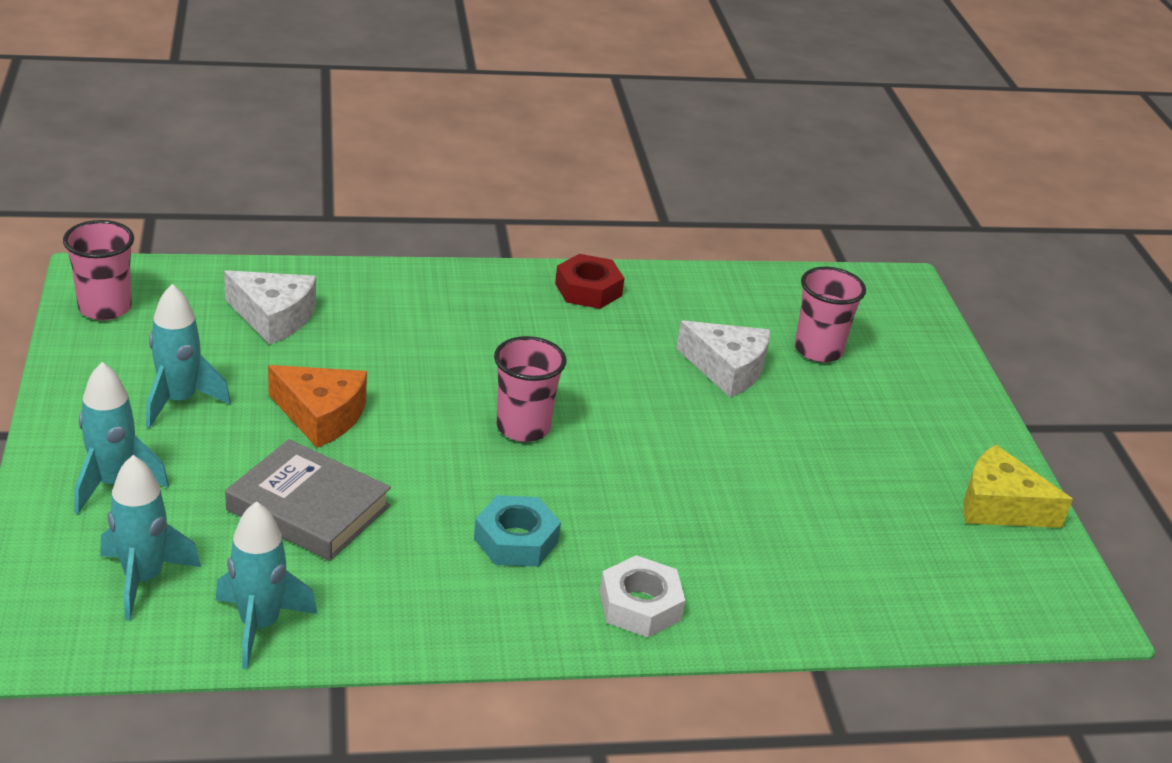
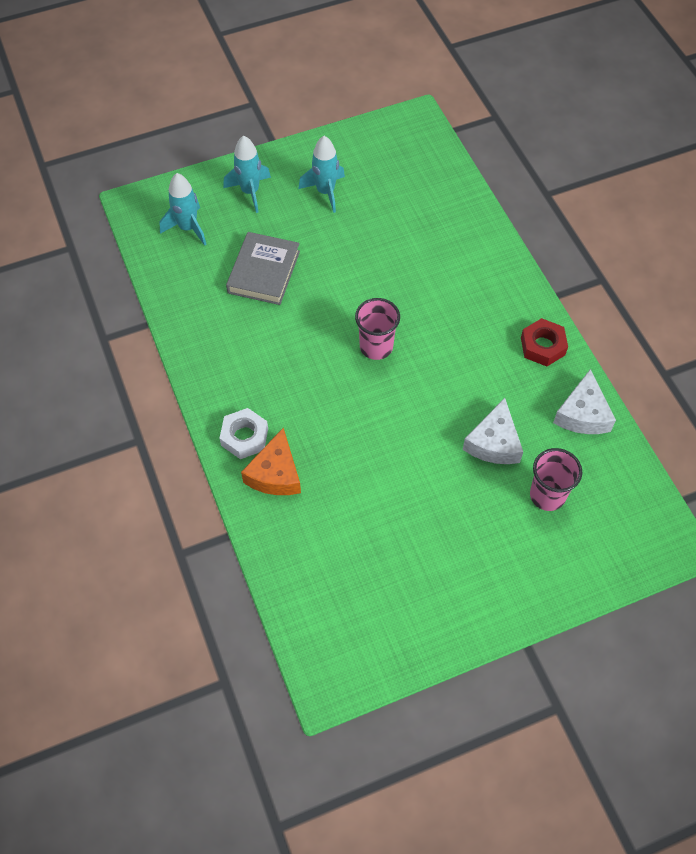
camera: 80 degrees right, 25 degrees up
pink cup [63,220,134,320] -> none
turquoise rocket [216,501,317,669] -> none
white cheese [224,270,316,345] -> white cheese moved to [553,369,616,434]
orange cheese [268,365,367,448] -> orange cheese moved to [241,428,301,495]
turquoise nut [474,495,561,567] -> none
yellow cheese [963,445,1073,528] -> none

